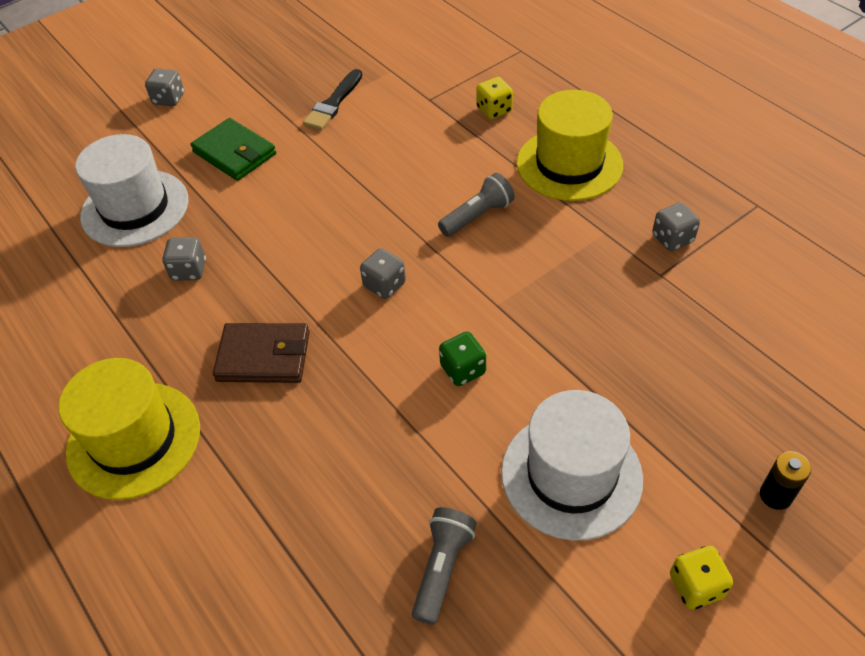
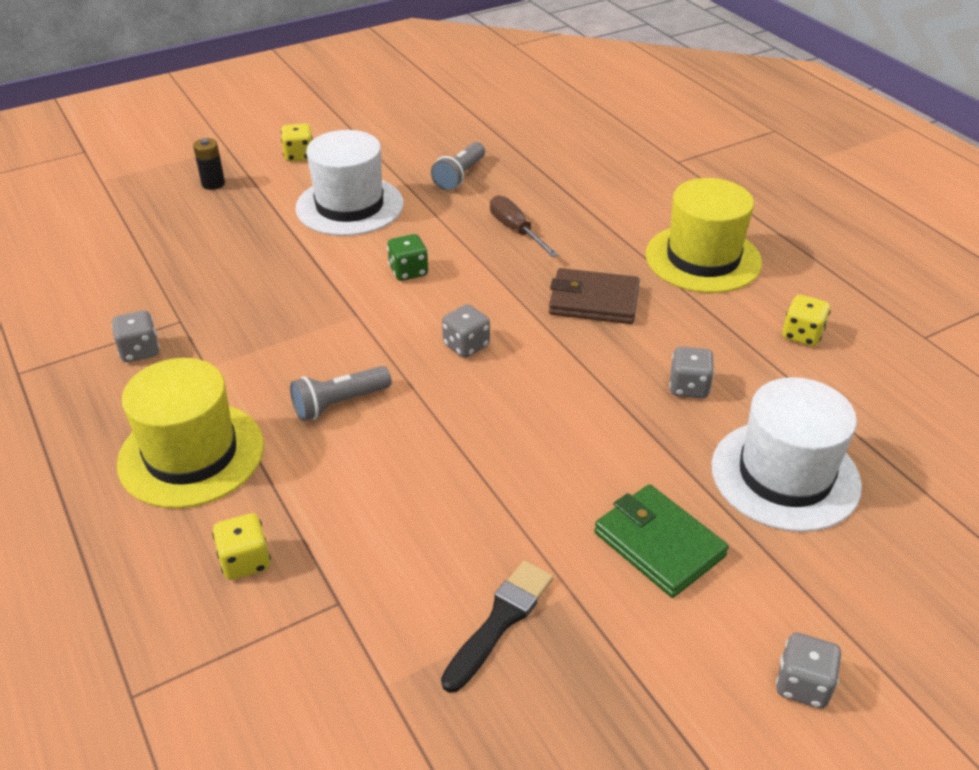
camera: 175 degrees left, 10 degrees down
none -> brown screwdriver [490,195,558,257]
none -> yellow dice [782,295,831,346]

